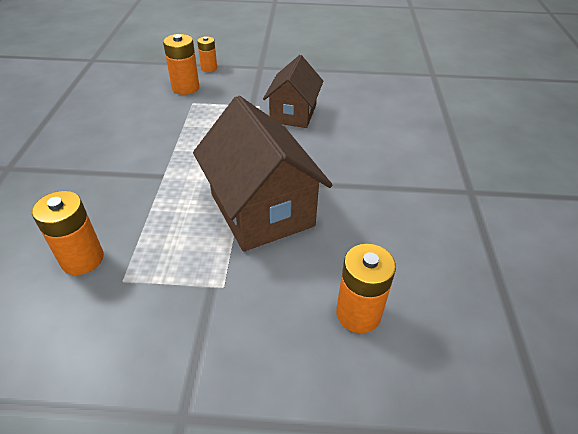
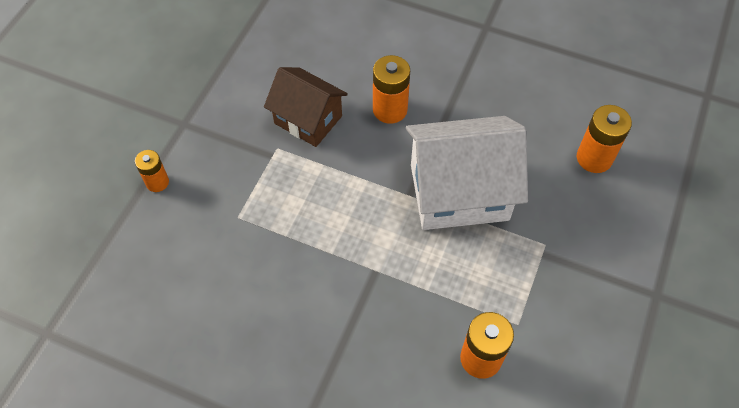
camera: 70 degrees left, 15 degrees up
orange battery [163,34,199,95] -> orange battery moved to [373,55,410,124]
brown house [193,96,333,252] -> white house [406,116,528,230]

